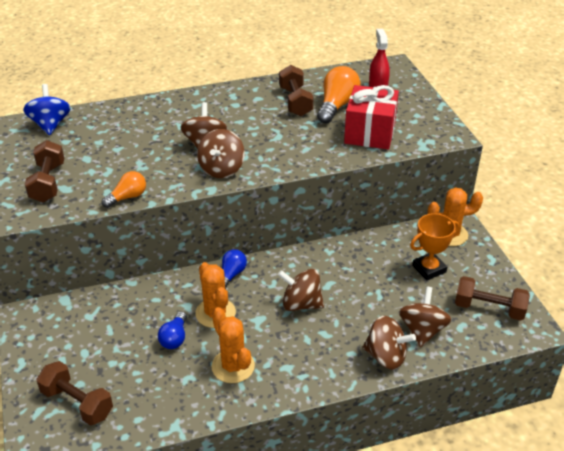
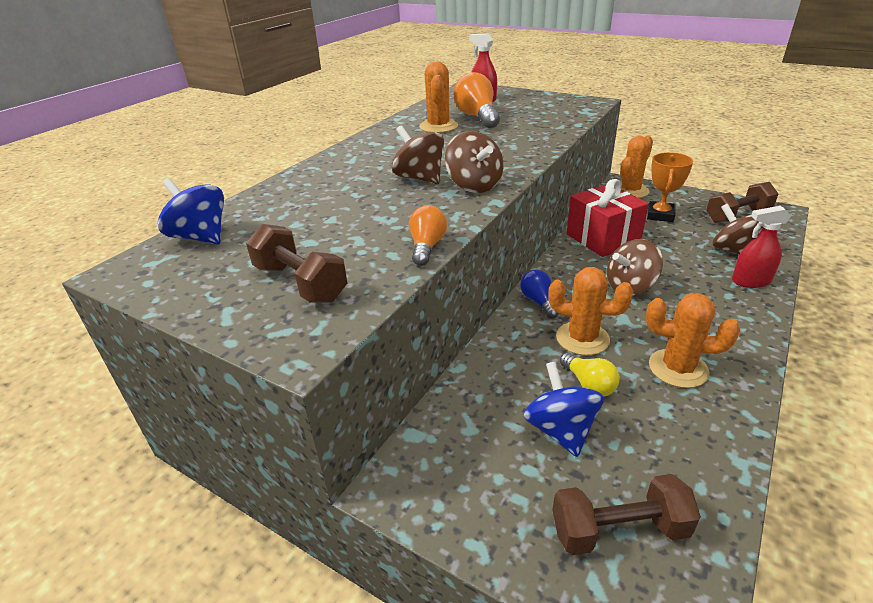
camera: 40 degrees left, 5 degrees down
blue light bulb [158,312,187,349] -> yellow light bulb [560,352,620,397]
brown dumbbell [279,65,313,116] -> orange cactus [419,62,458,133]
red gift [344,85,399,149] -> red gift moved to [567,179,649,257]
brown spinning top [362,316,416,370] -> red spray bottle [732,206,791,288]
none -> blue spinning top [523,362,604,457]

